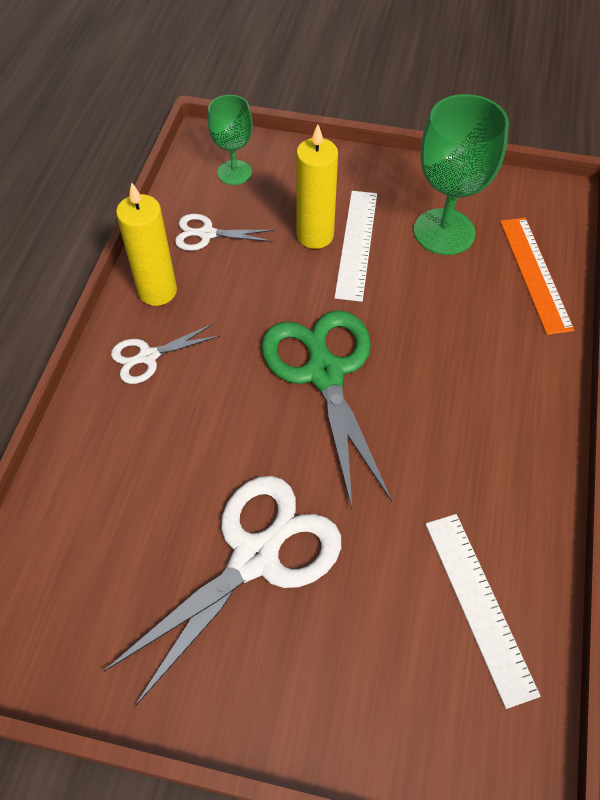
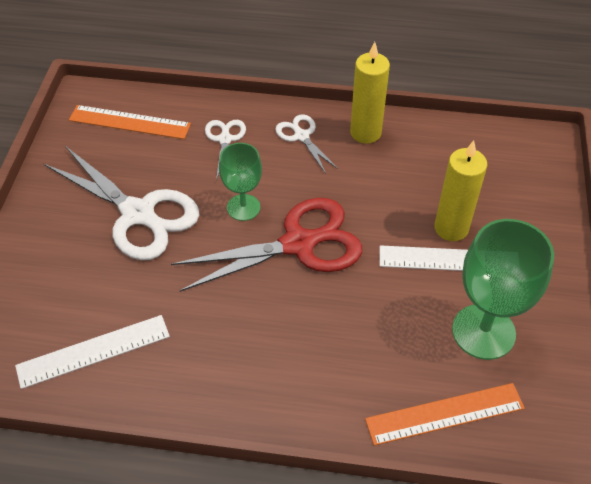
camera: 85 degrees right, 5 degrees down
white scissors [175,214,274,251] -> white scissors moved to [205,120,246,180]
green goblet [208,95,253,185] -> green goblet moved to [219,143,262,221]
green scissors [261,310,392,508] -> red scissors [171,198,362,292]
none -> orange ruler [69,105,191,139]

